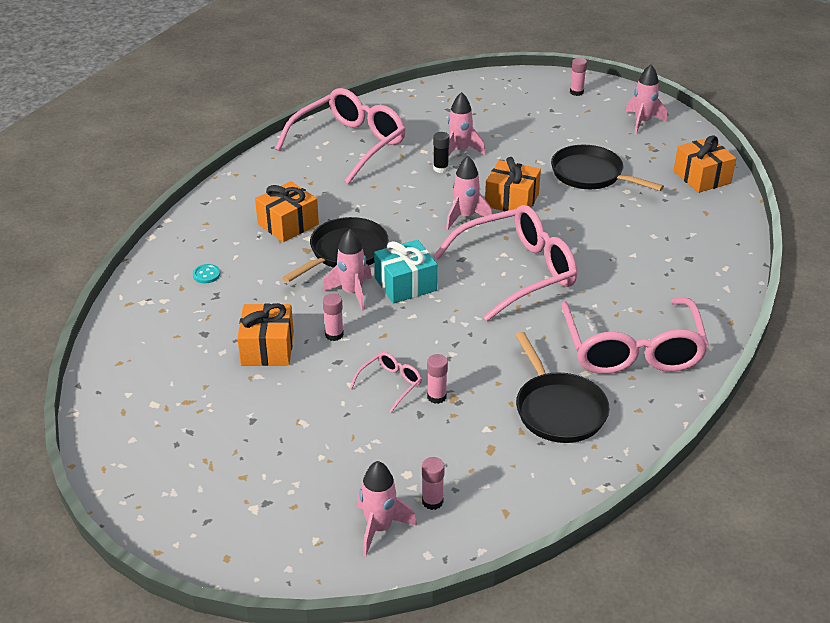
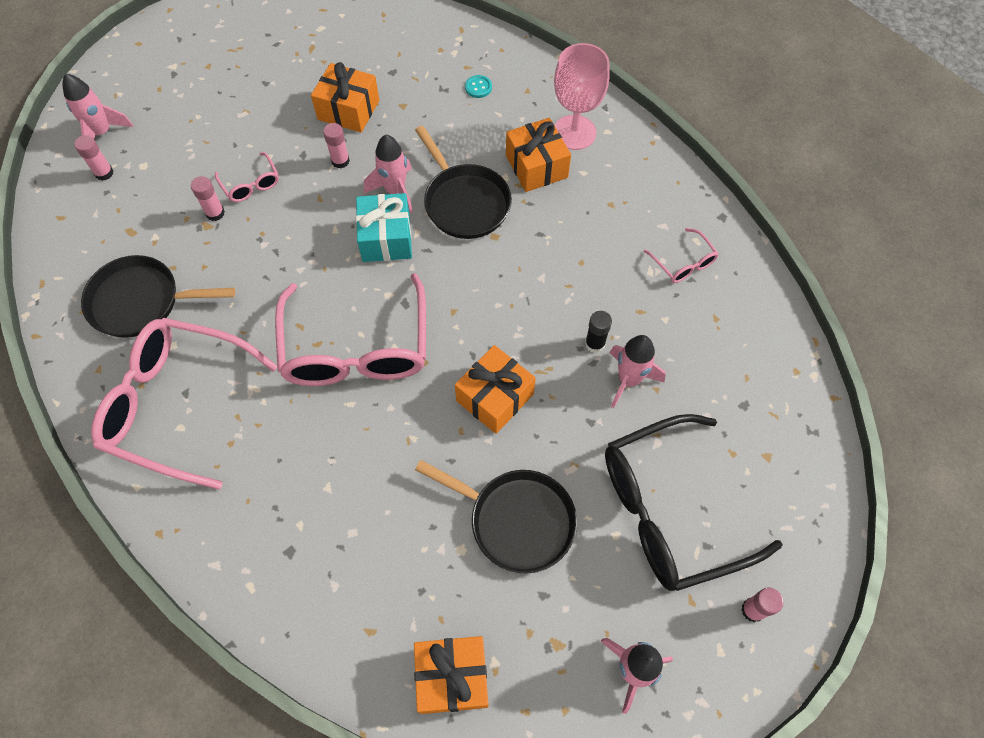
camera: 110 degrees right, 25 degrees up
pink glasses [275,88,406,184] -> pink glasses [644,228,719,283], size x0.43
pink rocket [446,156,493,230] -> none
black pan [551,145,664,191] -> black pan turned 60 degrees clockwise [415,460,577,573]
none -> pink goblet [554,43,610,150]
none -> black glasses [605,414,783,591]

